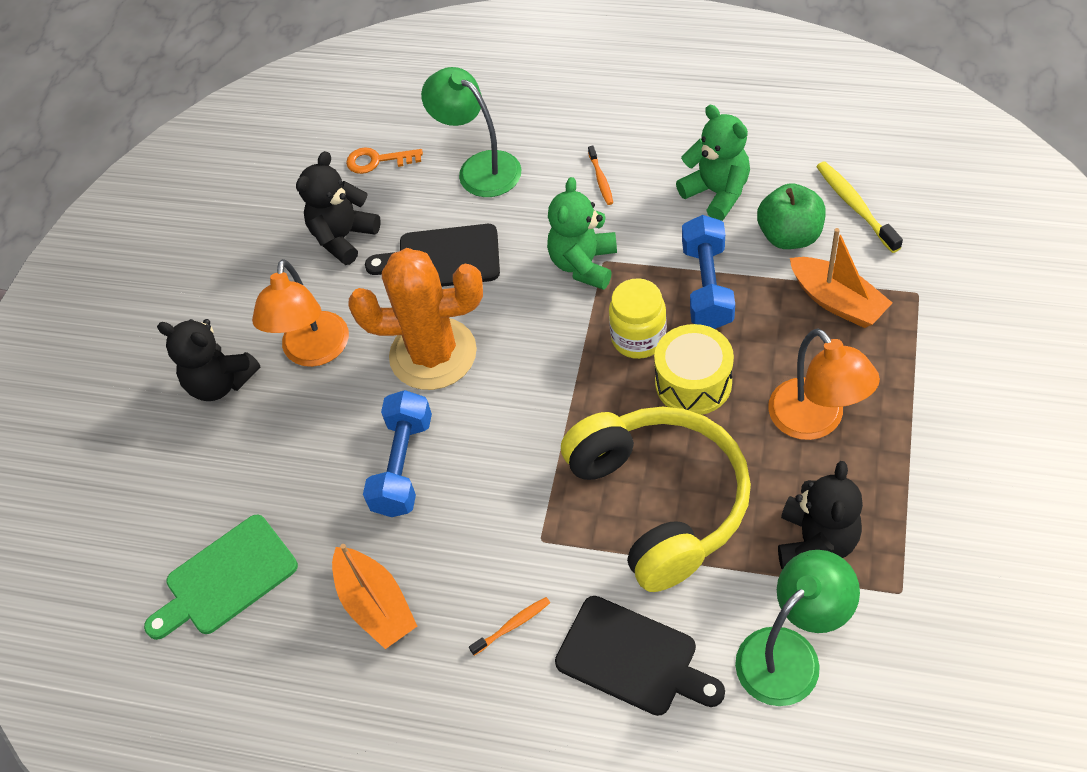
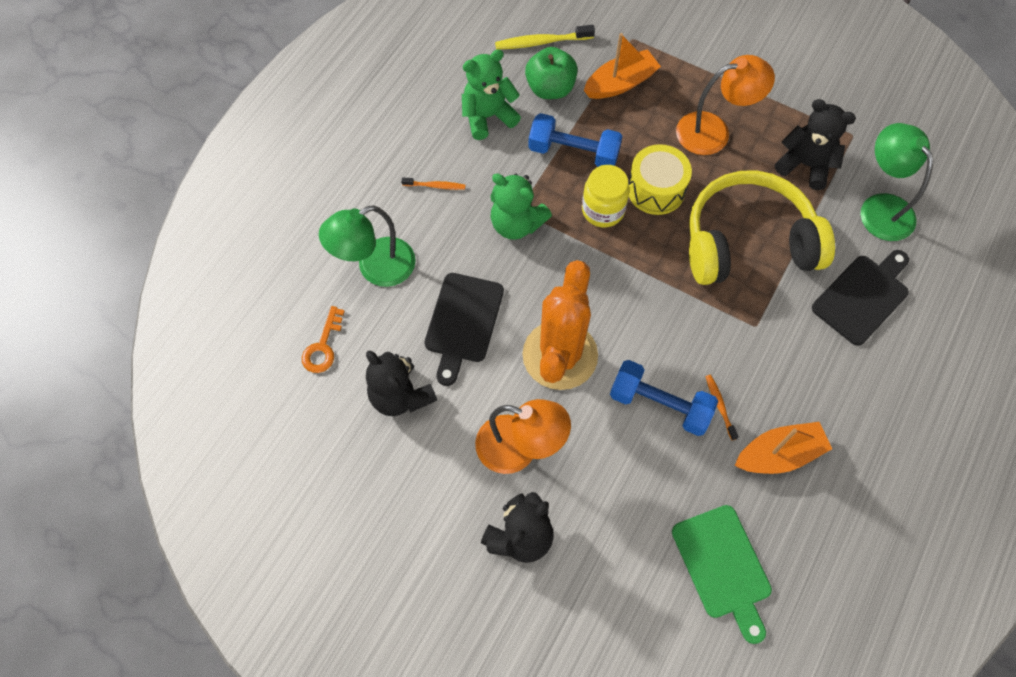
camera: 80 degrees left, 10 degrees up
orange toothbrush [469,597,550,656] -> orange toothbrush moved to [705,375,739,440]

